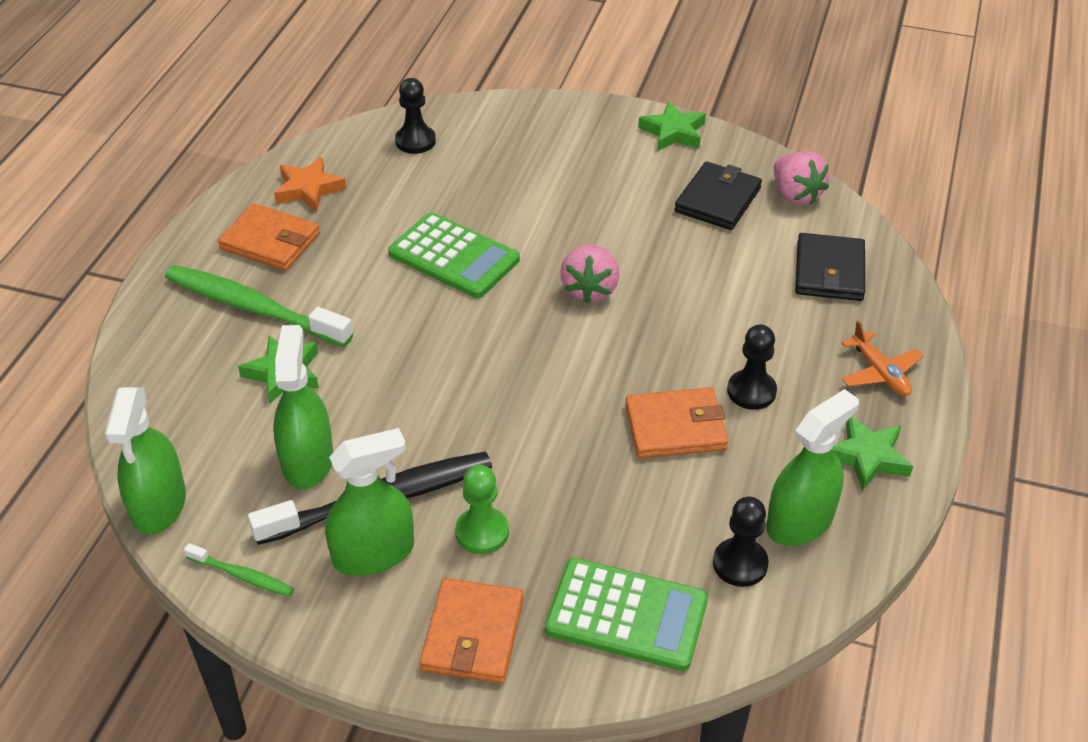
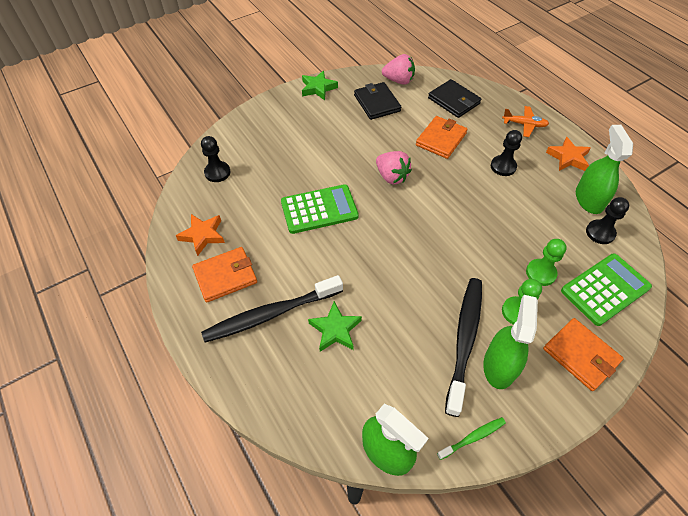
camera: 50 degrees left, 10 degrees up
green toothbrush [165,265,353,347] -> black toothbrush [201,275,343,343]
green spray bottle [273,325,333,489] -> none
orange wallet [625,387,728,458] -> orange wallet moved to [416,116,468,159]
green star [831,416,913,491] -> orange star [546,137,591,171]
none -> green pawn [526,239,567,286]

